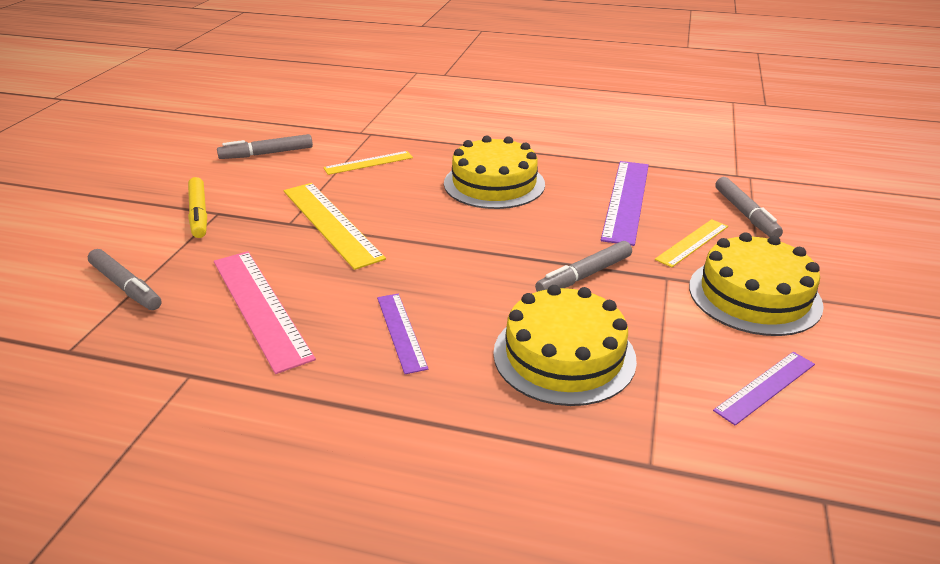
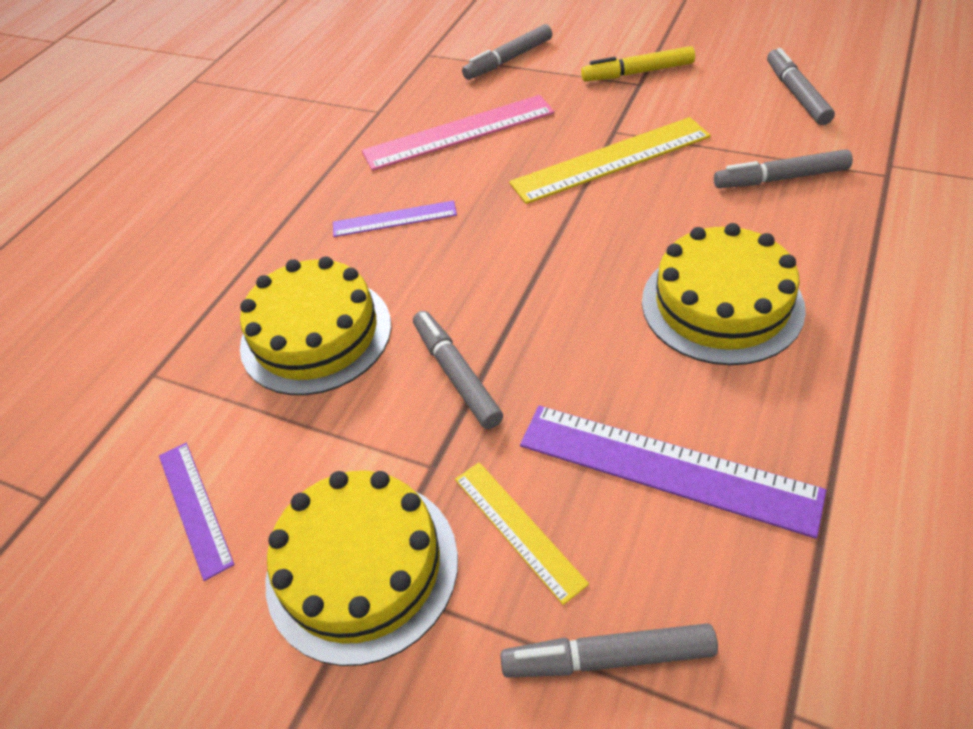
camera: 105 degrees right, 15 degrees up
yellow ruler [323,151,413,175] -> grey marker [714,149,853,188]

